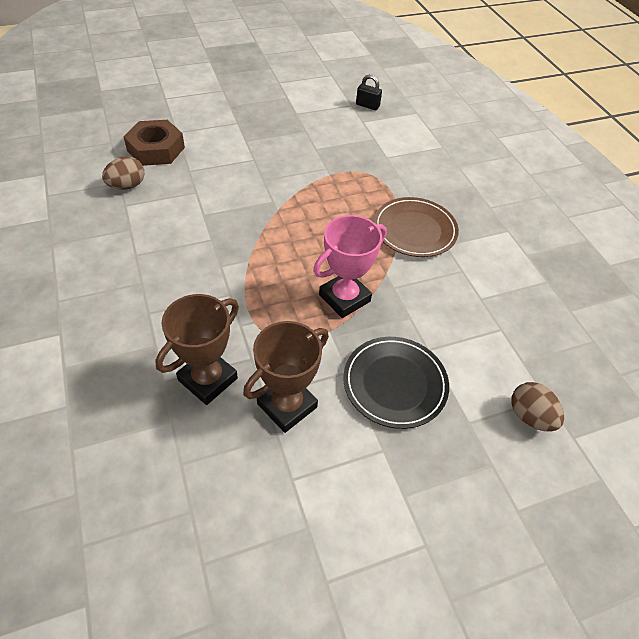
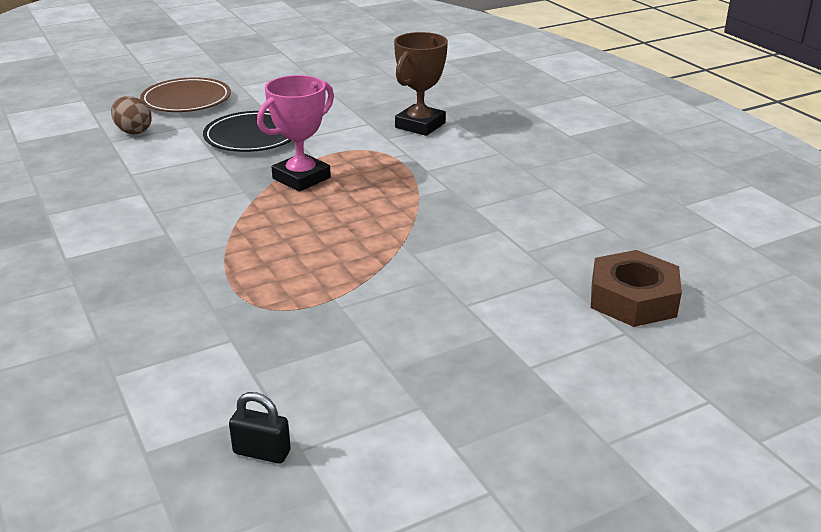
camera: 175 degrees right, 20 degrees down
brown egg [102,156,144,190] -> none
brown trophy [243,321,329,433] -> none
brown plate [374,197,459,257] -> brown plate moved to [140,77,231,112]

